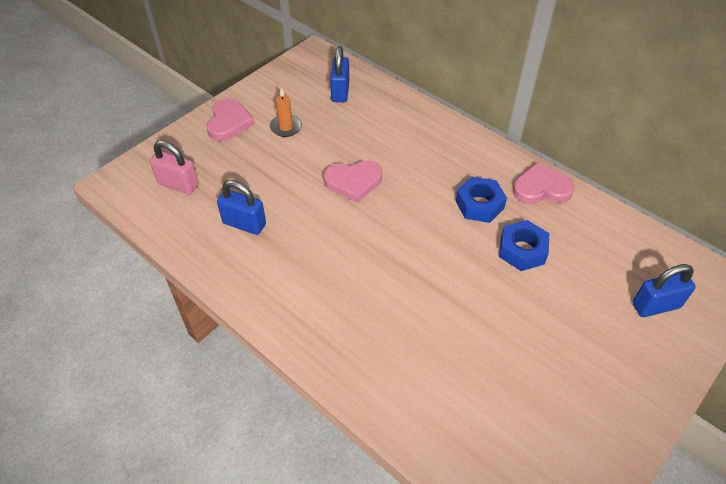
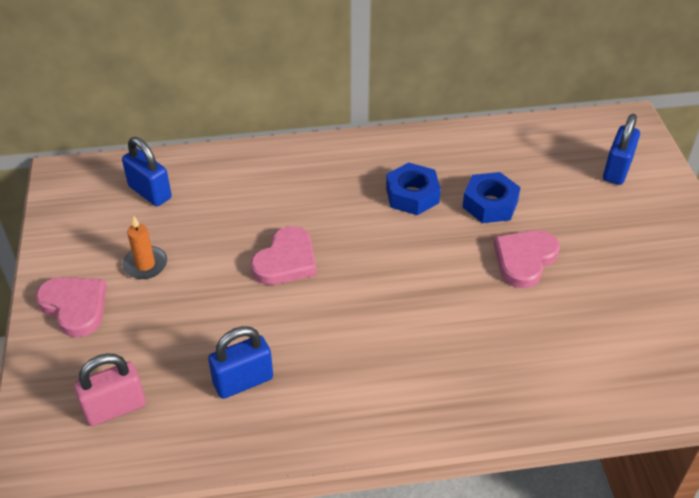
camera: 50 degrees left, 5 degrees down
pink heart [513,162,574,204] -> pink heart moved to [493,230,560,288]

